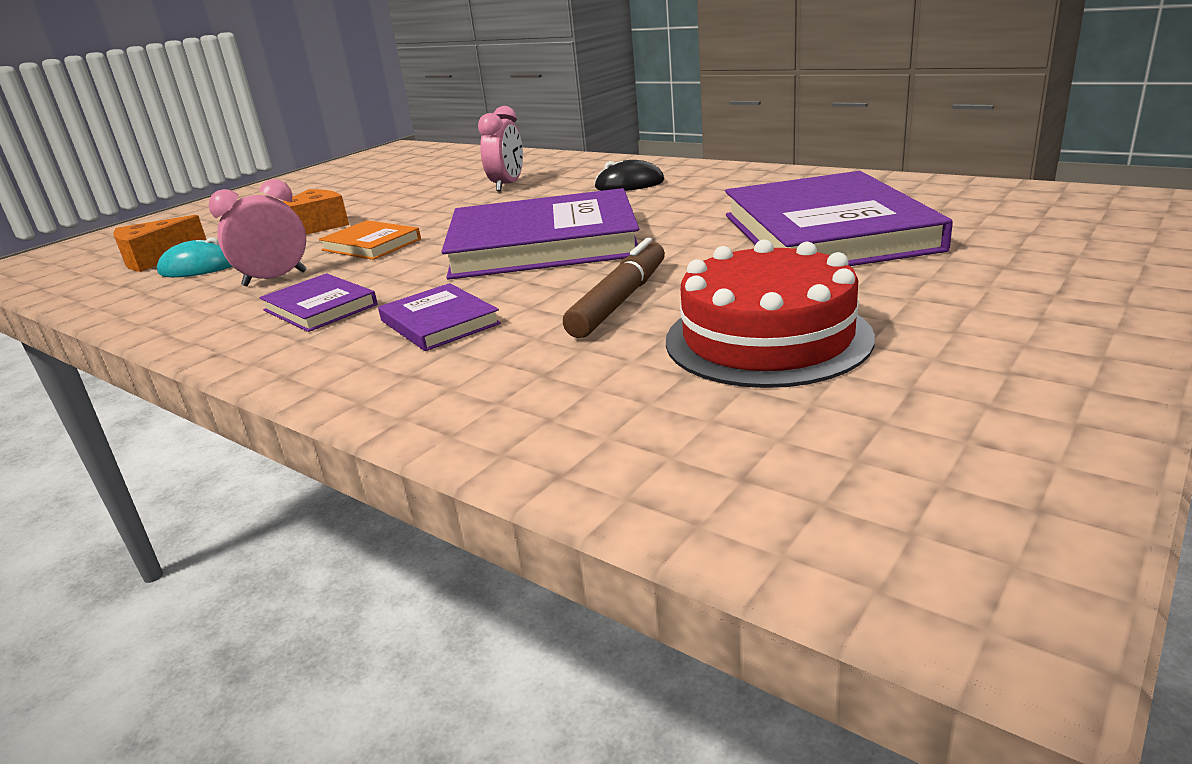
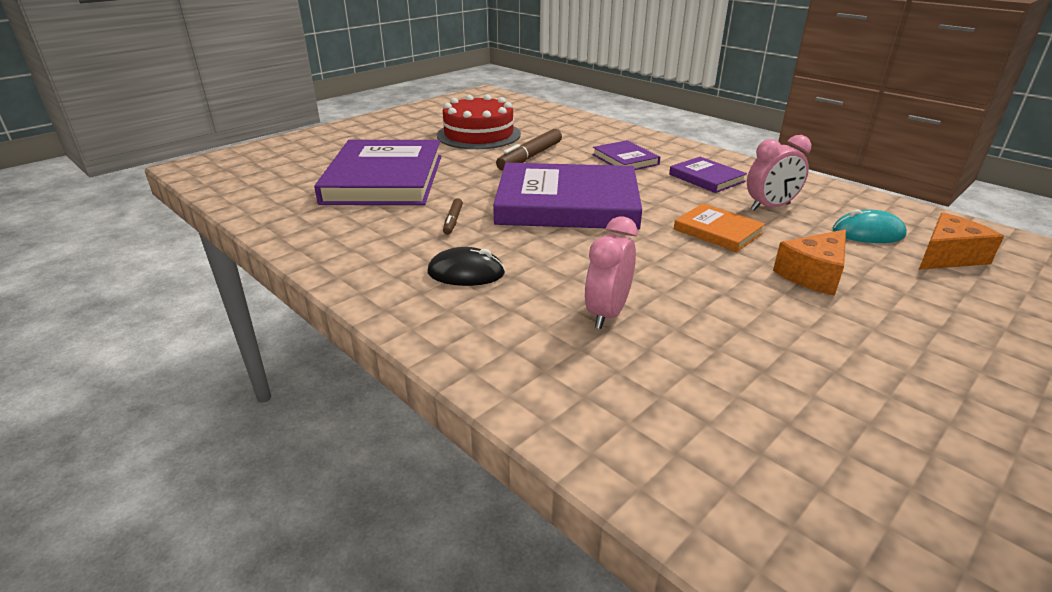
camera: 175 degrees left, 5 degrees up
none -> brown marker [443,198,463,235]

